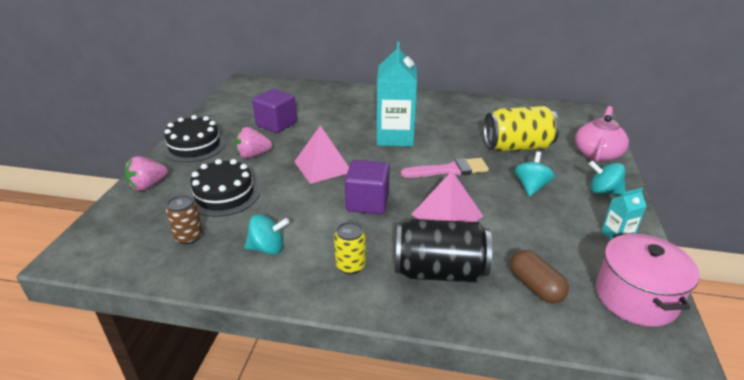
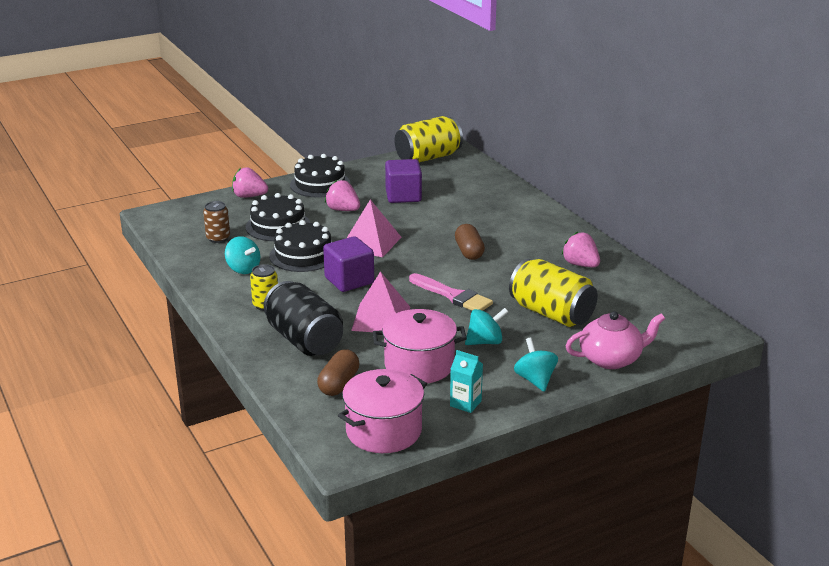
camera: 50 degrees right, 5 degrees down
turquoise carton [377,42,417,147] -> brown capsule [455,224,485,260]
none -> black cake [269,220,331,272]
none -> pink pot [373,309,467,383]
none -> yellow can [395,116,463,163]
none -> pink strawberry [562,232,600,267]

